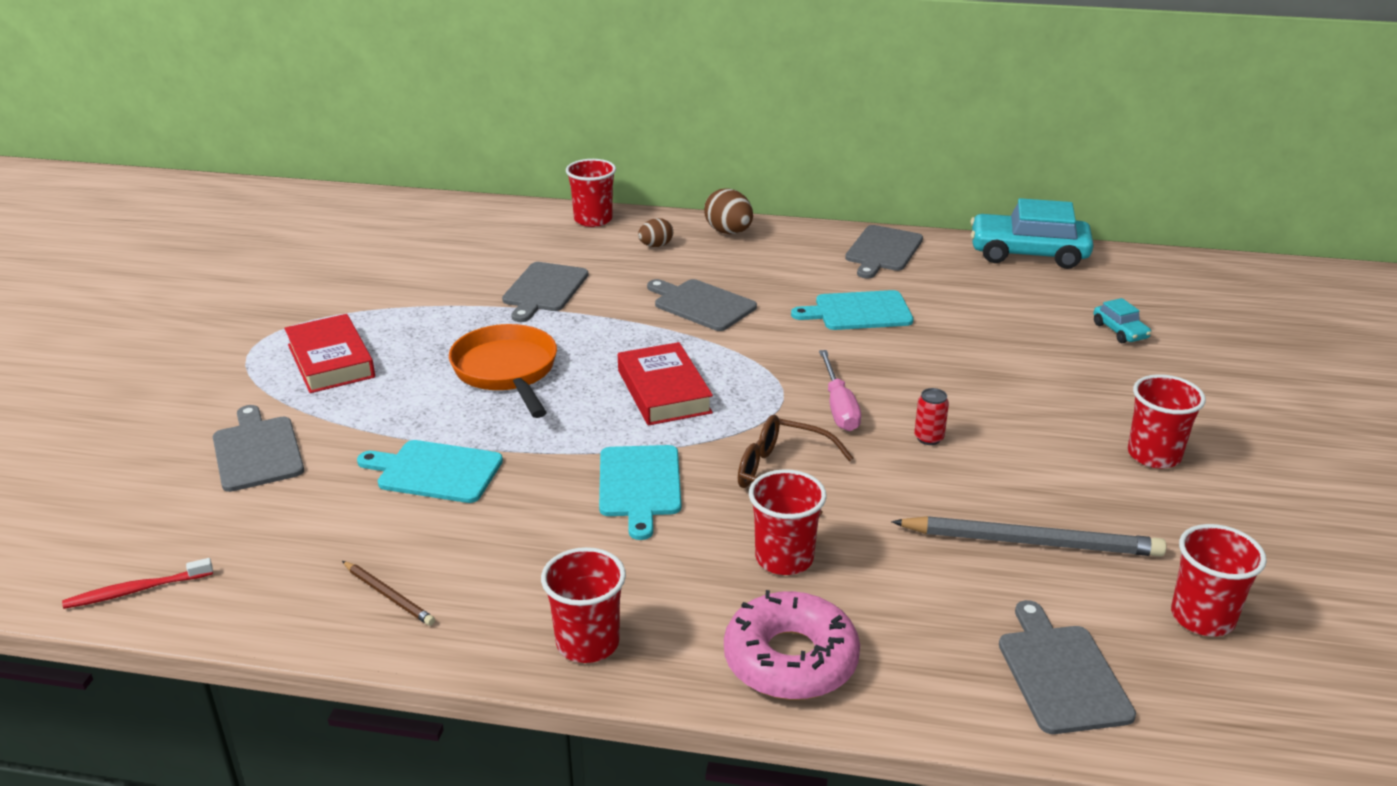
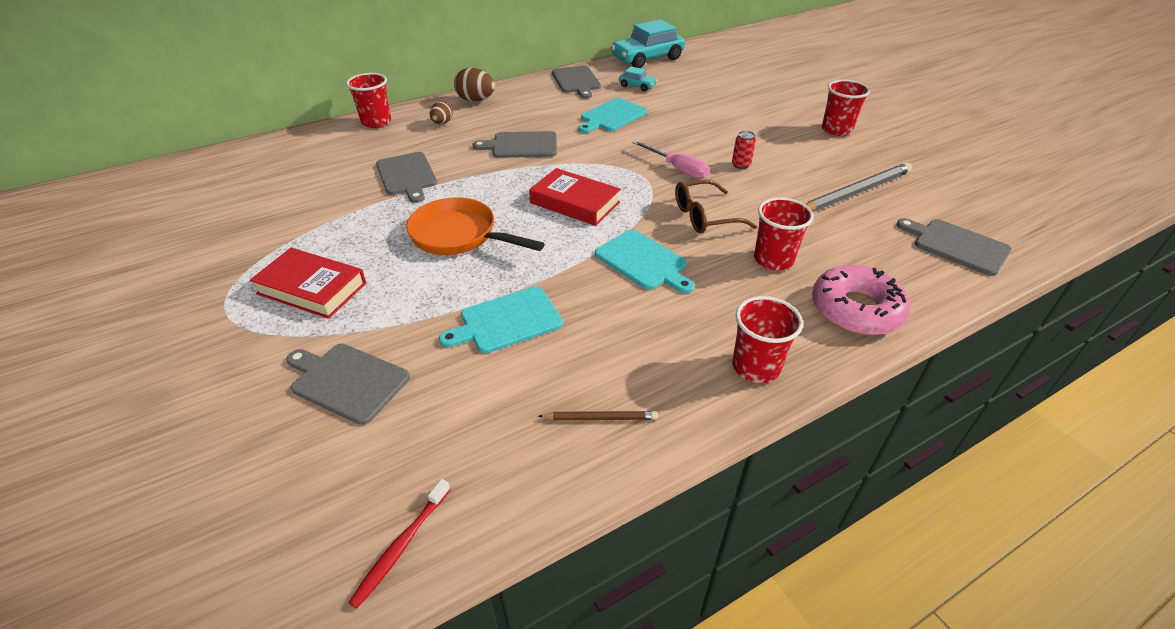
camera: 40 degrees left, 10 degrees up
turquoise car [1094,298,1151,343] -> turquoise car moved to [619,67,657,91]
red cup [1171,524,1267,637] -> none

